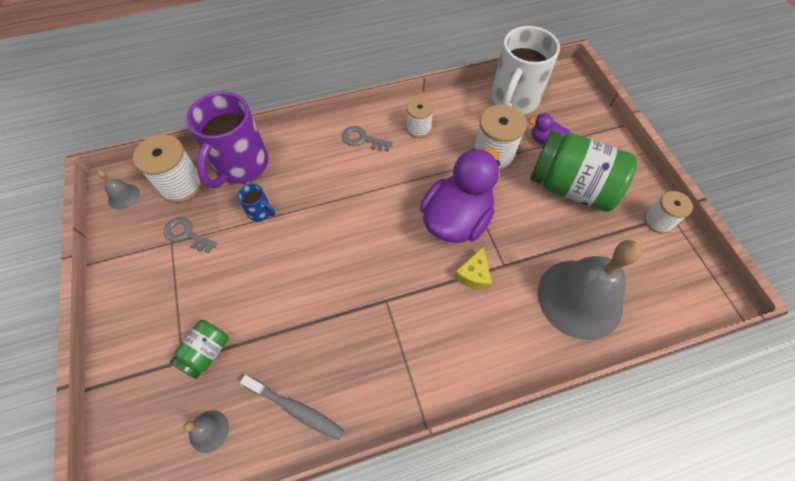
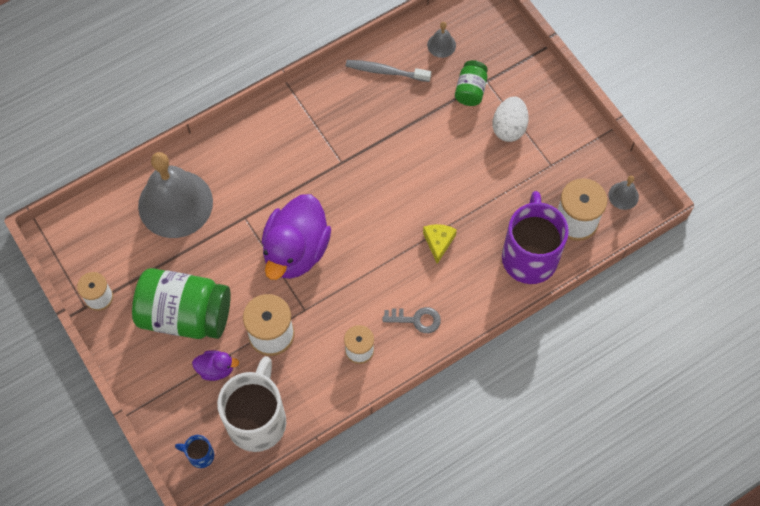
camera: 165 degrees right, 5 degrees up
grey key [164,217,217,253] -> none
blue mug [237,183,275,221] -> blue mug moved to [175,435,214,468]
yellow cheese [454,247,492,290] -> yellow cheese moved to [423,224,457,264]
none -> white egg [493,96,529,142]

